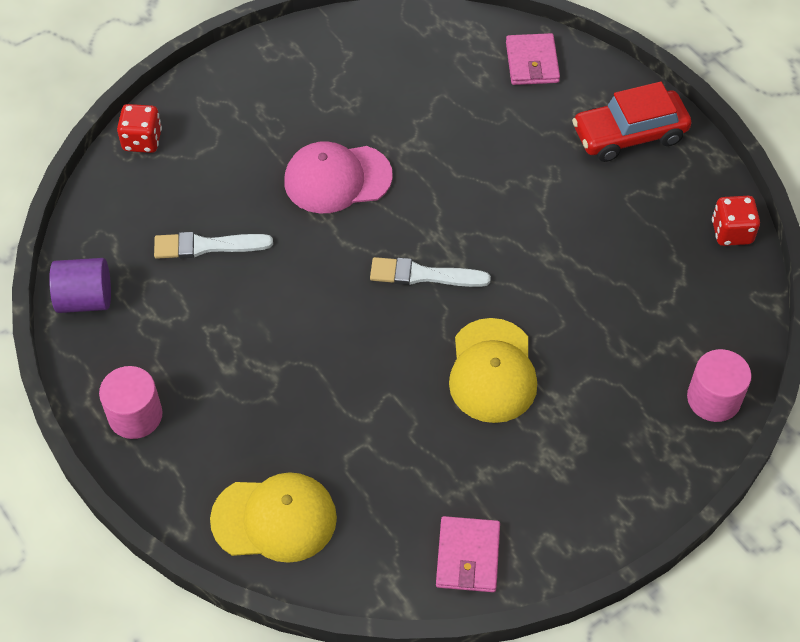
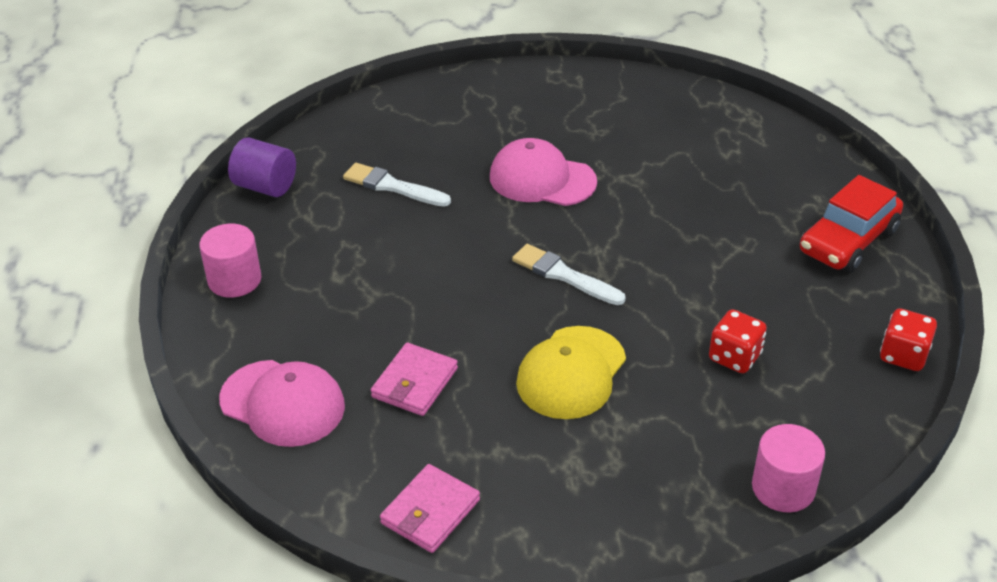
camera: 30 degrees right, 15 degrees down
red dice [117,104,162,153] -> red dice moved to [709,309,767,373]
yellow cap [210,472,337,563] -> pink cap [219,360,345,447]
pink wallet [506,33,560,85] -> pink wallet moved to [371,343,458,416]
red car [572,82,691,162] -> red car turned 60 degrees counterclockwise [800,175,903,272]

